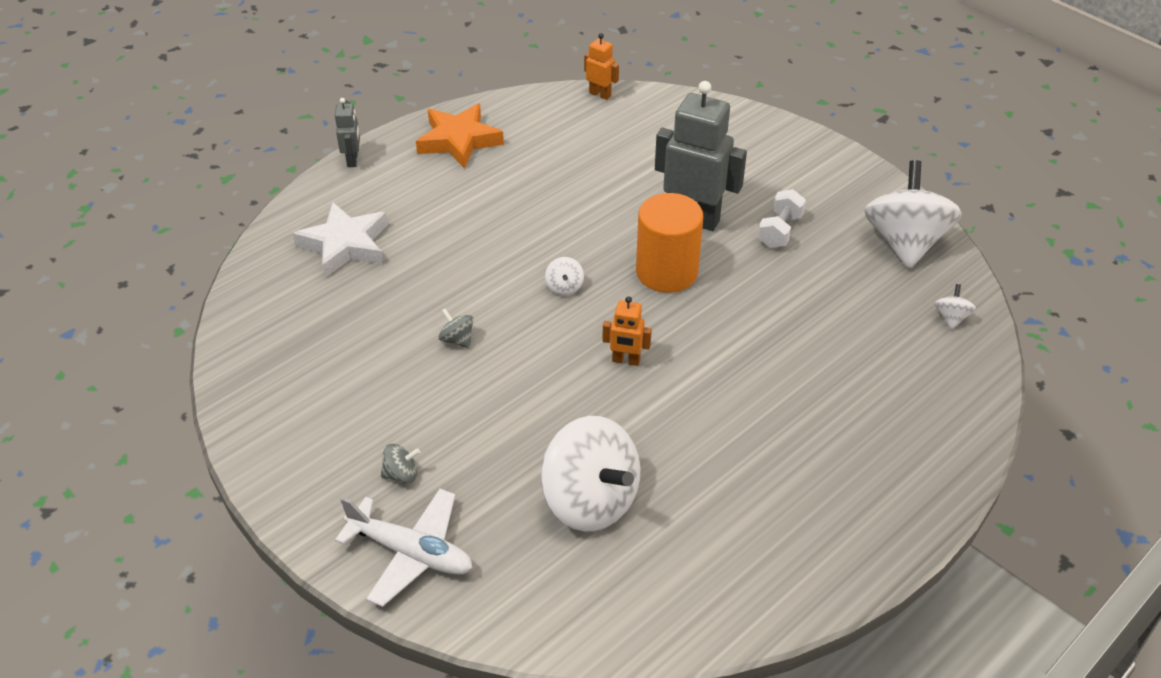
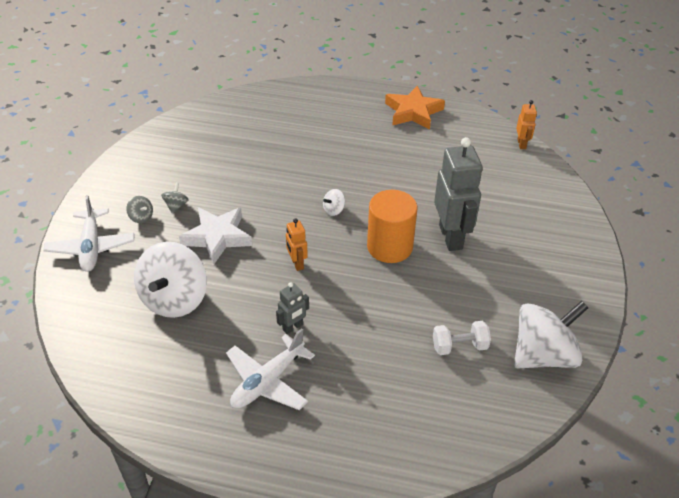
camera: 55 degrees right, 0 degrees up
white star [293,202,388,278] -> white star moved to [179,207,252,264]
grey robot [335,98,360,167] -> grey robot moved to [276,282,309,334]
grey spinning top [439,308,473,348] -> grey spinning top moved to [161,183,189,214]
white dumbbell [758,189,806,248] -> white dumbbell moved to [433,321,491,355]
white spinning top [935,284,976,330] -> none
none -> white plane [226,328,315,410]

